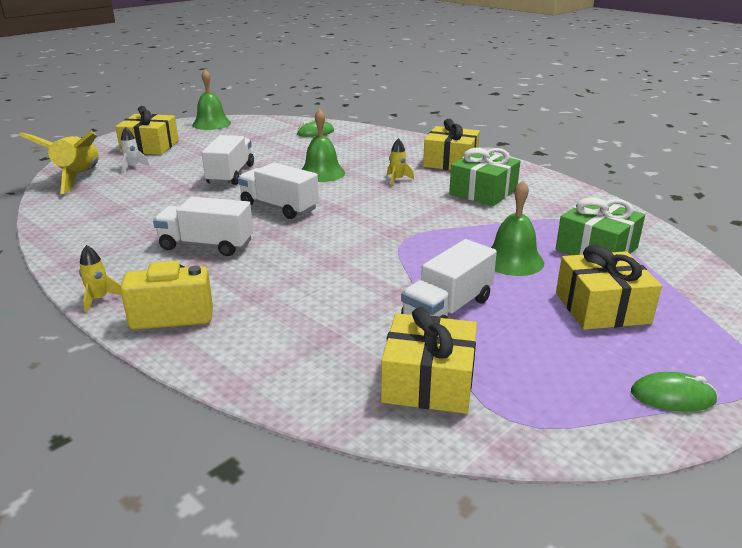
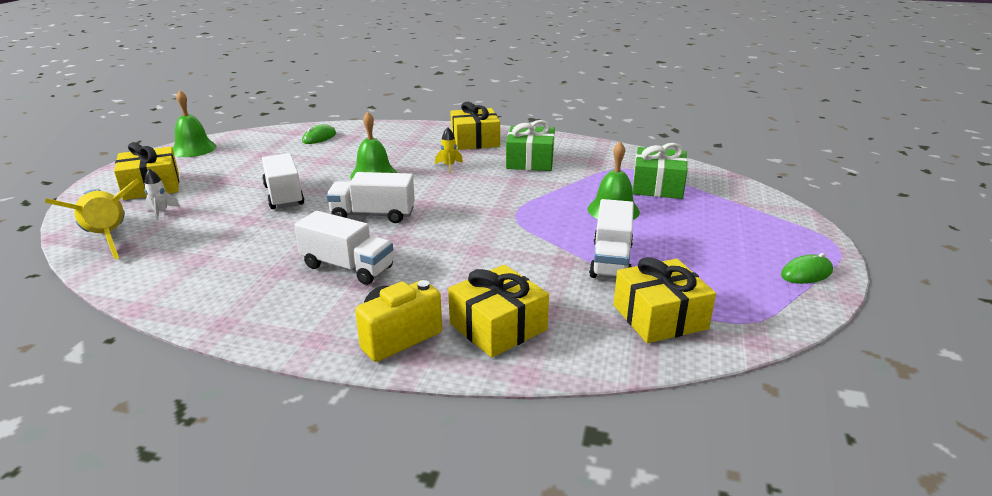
camera: 30 degrees left, 0 degrees up
yellow rocket [79,245,122,312] -> none
white truck [153,197,253,256] -> white truck turned 135 degrees counterclockwise [294,211,393,285]
yellow gift [556,245,662,330] -> yellow gift moved to [448,265,549,358]

